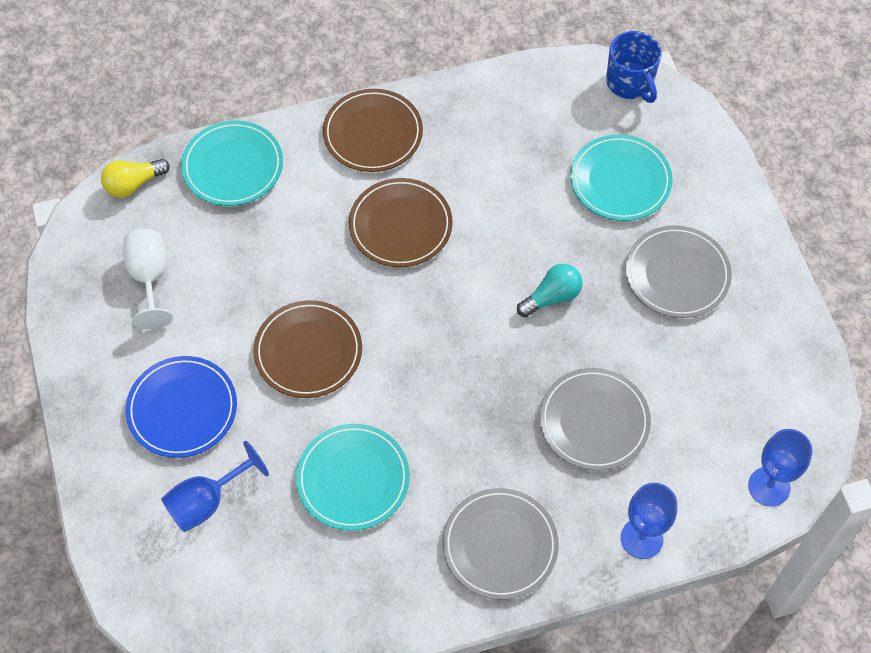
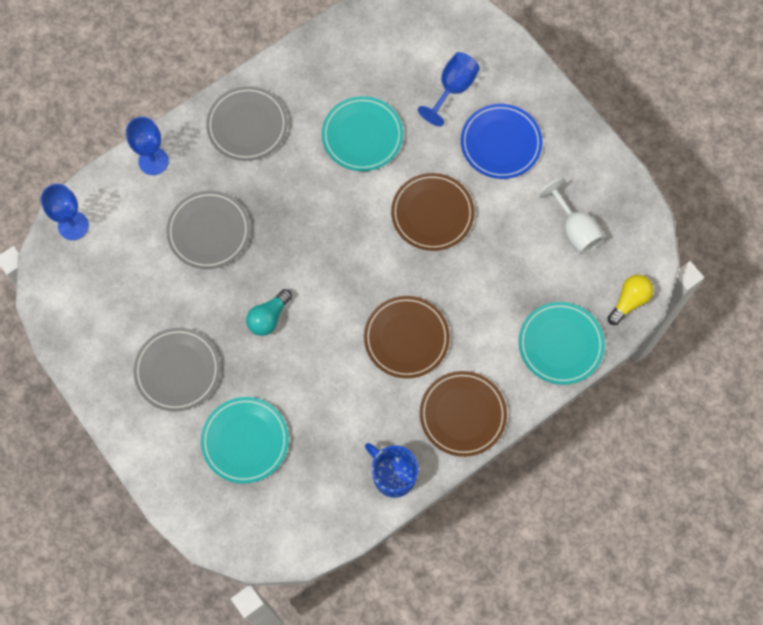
camera: 160 degrees right, 10 degrees up
blue mug [606,31,662,103] -> blue mug moved to [365,443,419,497]

